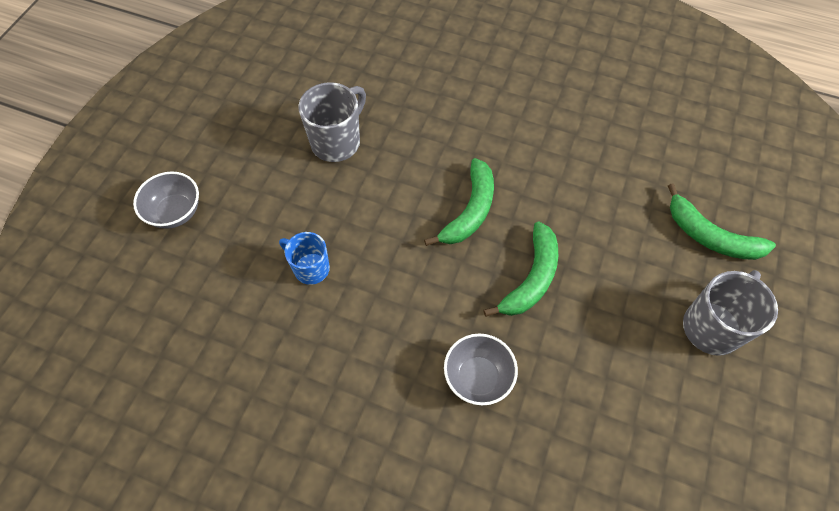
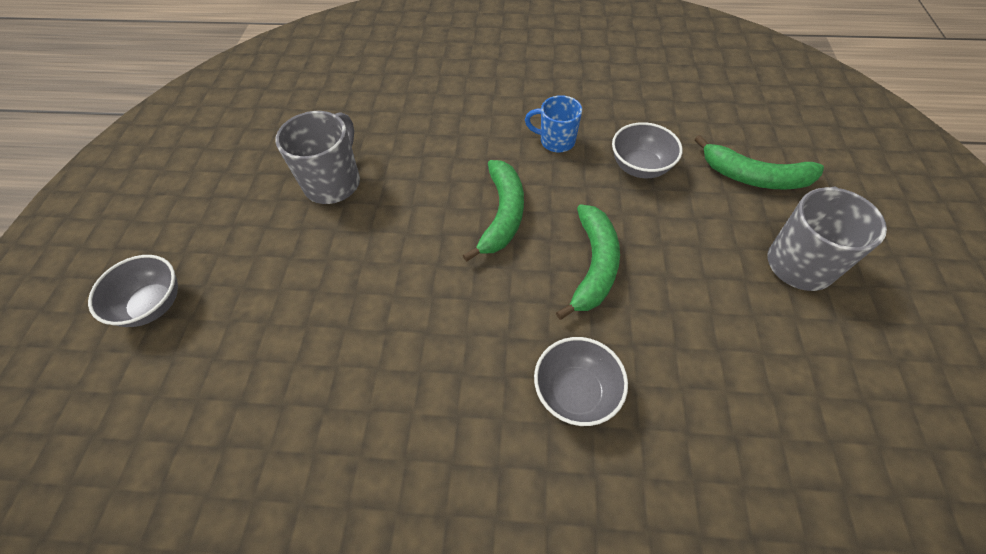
camera: 15 degrees left, 5 degrees down
blue mug [279,232,330,285] -> blue mug moved to [525,95,582,153]
none -> grey bowl [612,122,682,178]

